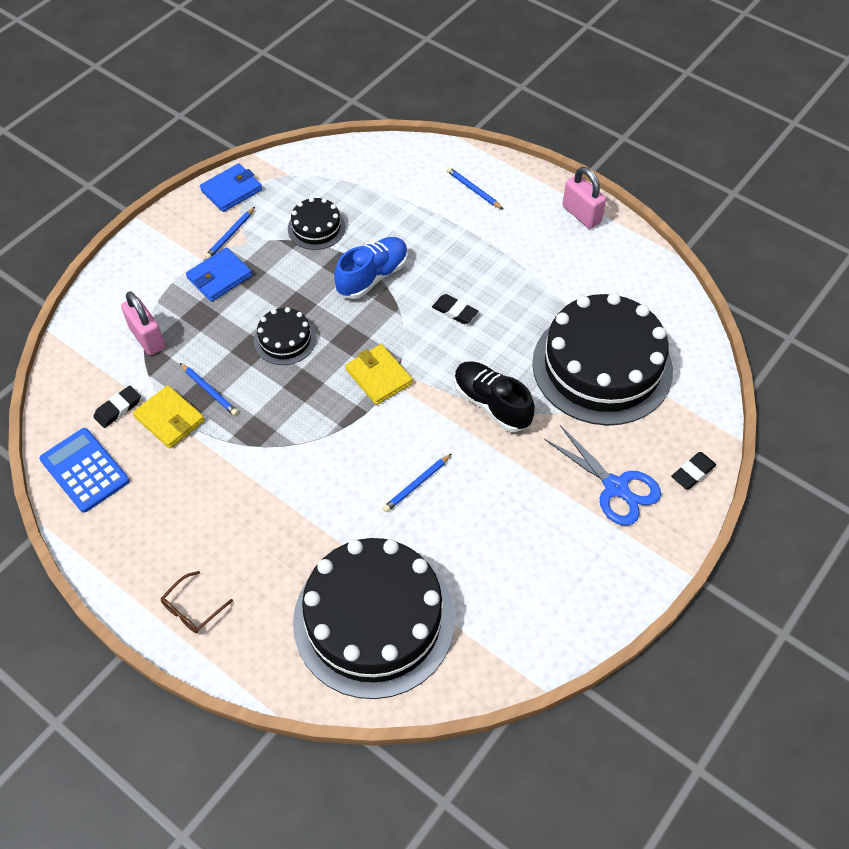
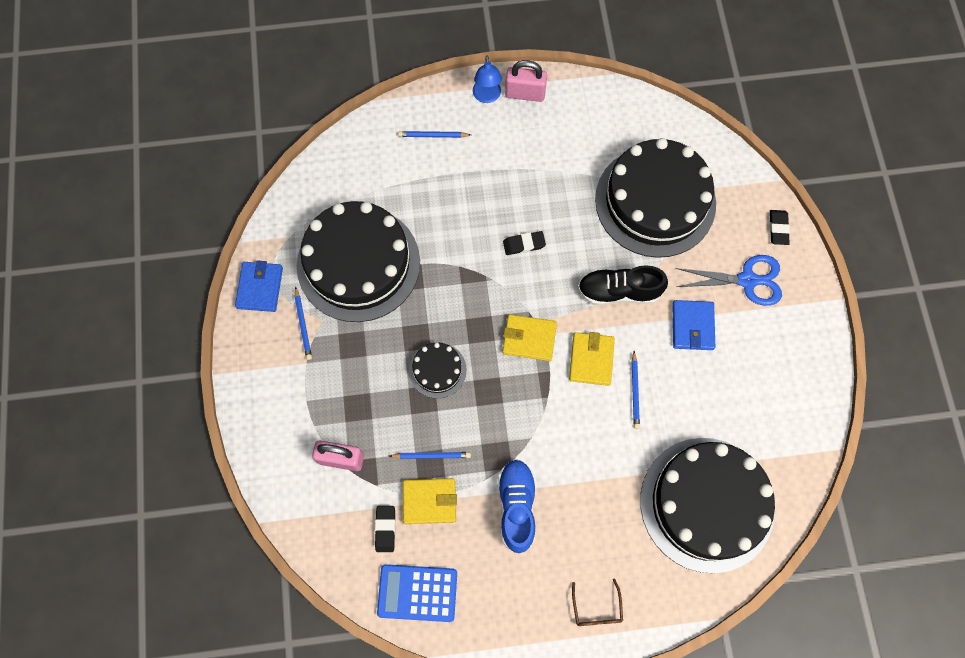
camera: 45 degrees left, 15 degrees up
blue wallet [186,247,252,302] -> blue wallet moved to [672,300,715,350]
black cake [288,197,346,250] -> black cake [297,201,420,322], size x2.21
blue shoe [334,237,408,299] -> blue shoe moved to [497,459,536,553]
none -> blue lamp [473,55,502,103]
none -> yellow wallet [569,332,615,386]

